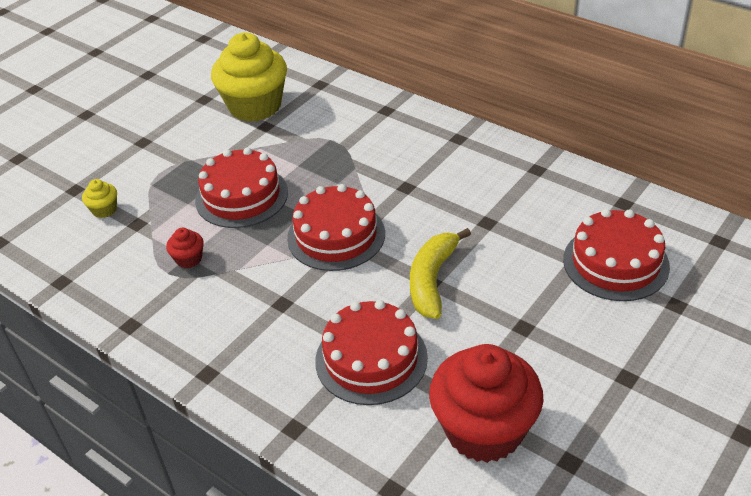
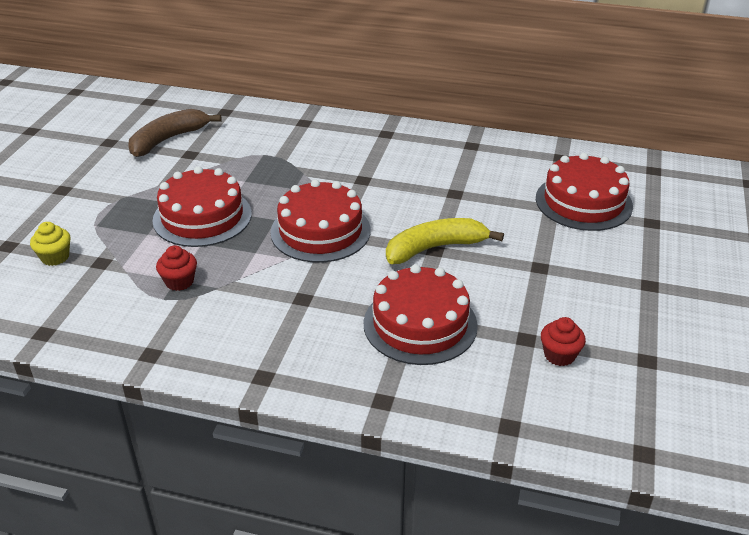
camera: 25 degrees left, 5 degrees down
yellow cupcake [211,32,287,122] -> brown banana [128,109,222,157]
yellow banana [410,228,471,319] -> yellow banana turned 75 degrees clockwise [386,218,504,264]
red cupcake [429,344,543,463] -> red cupcake [541,317,586,366], size x0.41

